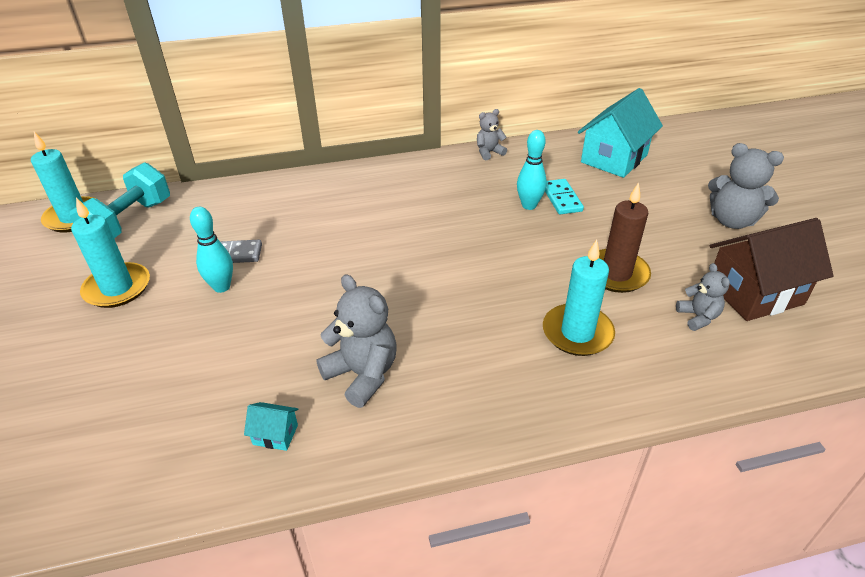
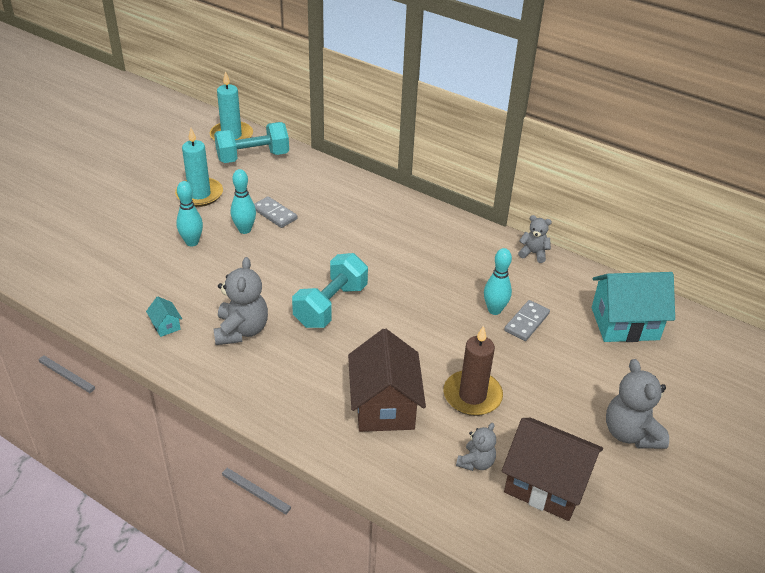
camera: 45 degrees right, 0 degrees up
turquoise candle [543,240,615,356] -> brown house [348,329,426,432]
turquoise domino [545,179,584,214] -> grey domino [504,300,550,341]
none -> turquoise bowling pin [176,181,203,246]
none -> turquoise dumbbell [292,253,368,328]

